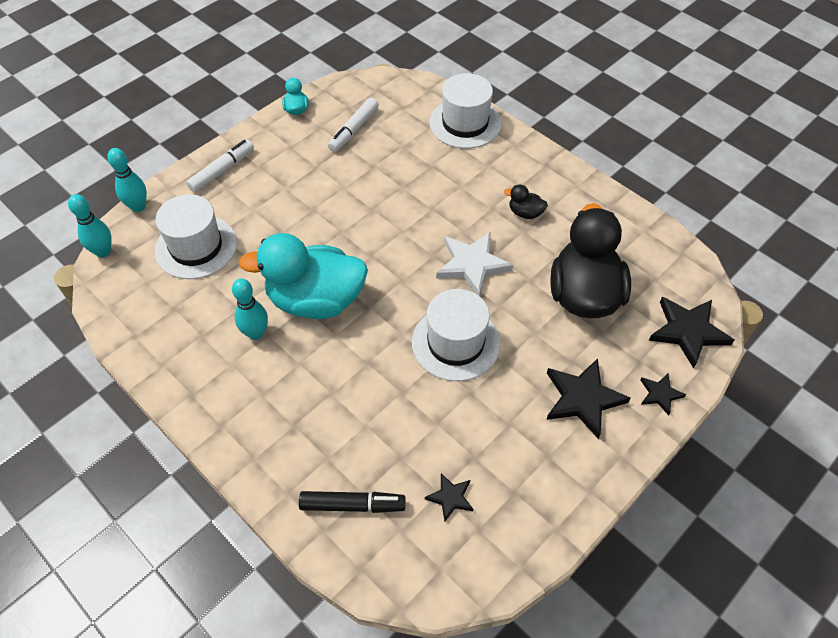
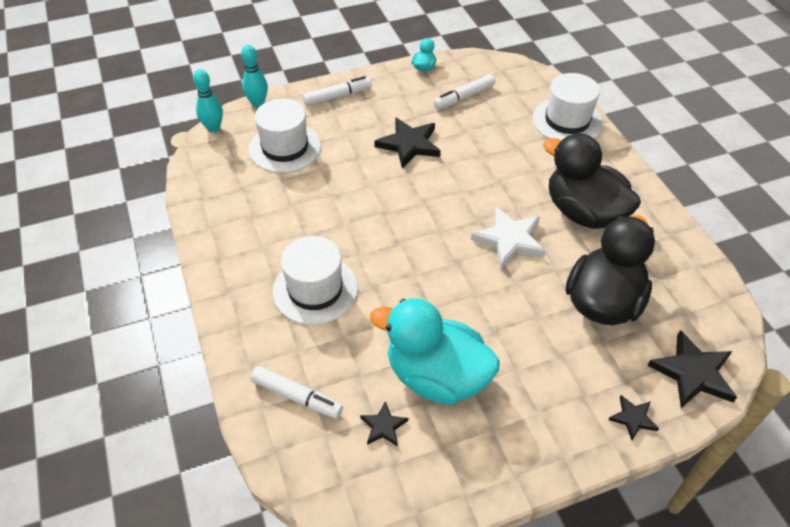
camera: 25 degrees right, 5 degrees down
turquoise bowling pin [232,279,268,340] -> none
turquoise duck [238,233,368,319] -> turquoise duck moved to [370,298,500,405]
black marker [299,491,406,513] -> white marker [250,366,343,419]
white hat [412,289,500,381] -> white hat moved to [273,236,358,325]
black duck [504,185,548,219] -> black duck [543,133,641,229], size x2.48
black star [547,358,631,439] -> black star moved to [374,117,441,168]

